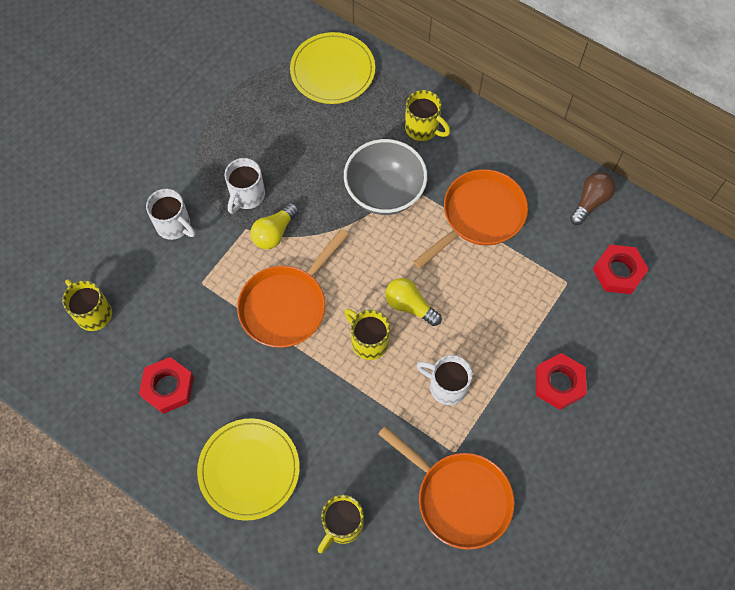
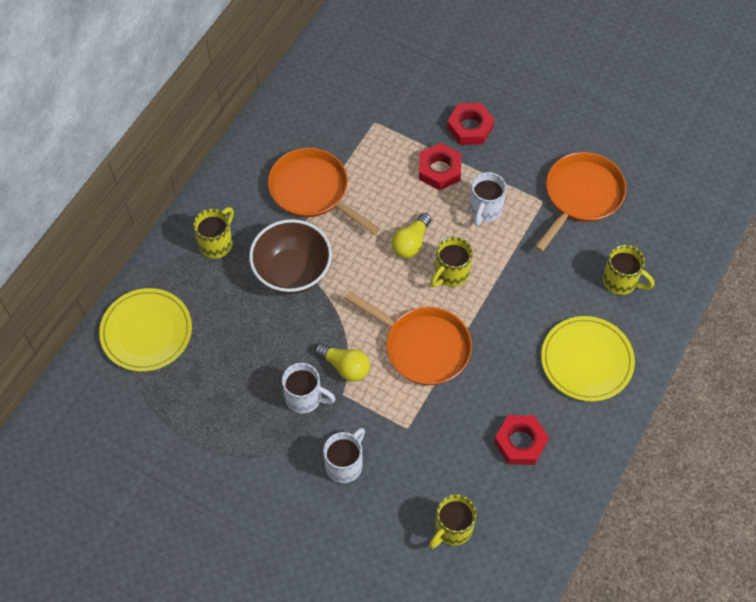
camera: 95 degrees left, 5 degrees down
grey bowl [344,139,427,215] -> brown bowl [249,219,332,294]
brown light bulb [570,172,616,225] -> none
red nut [593,244,649,294] -> red nut moved to [419,143,461,190]

